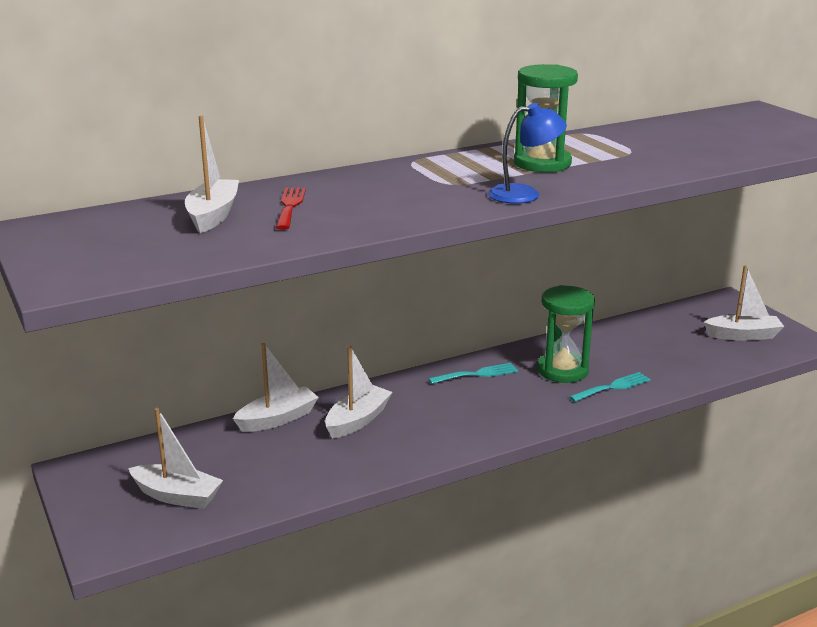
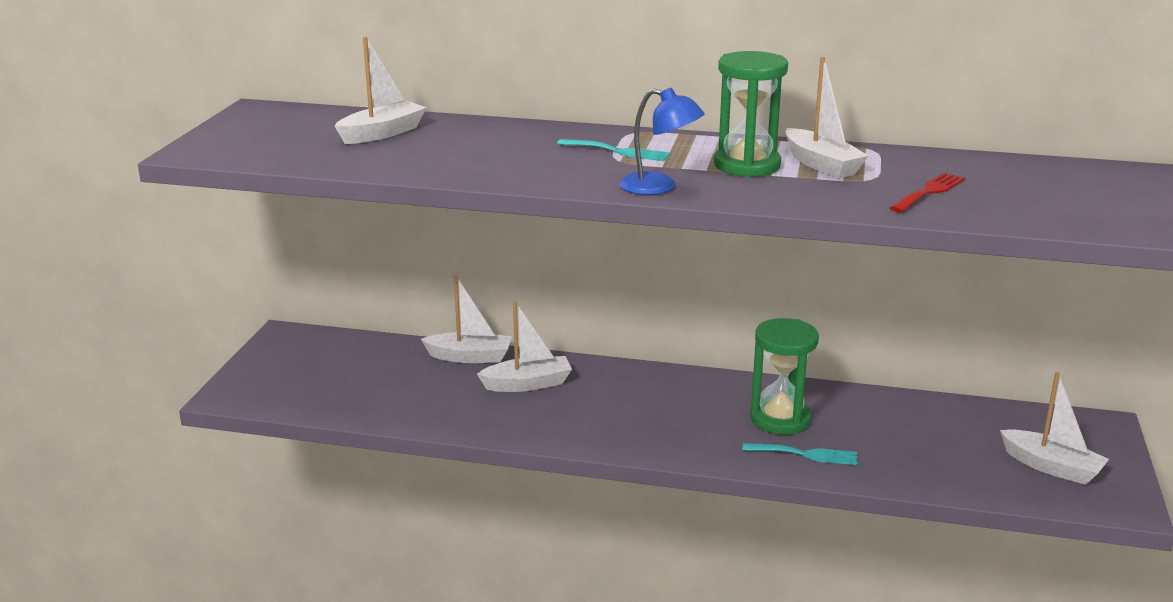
camera: 40 degrees right, 0 degrees up
white boat [128,408,223,509] -> white boat moved to [786,57,868,178]
red fork [276,188,306,230] -> red fork moved to [890,173,965,213]
turquoise fork [428,363,518,384] -> turquoise fork moved to [557,139,671,161]

